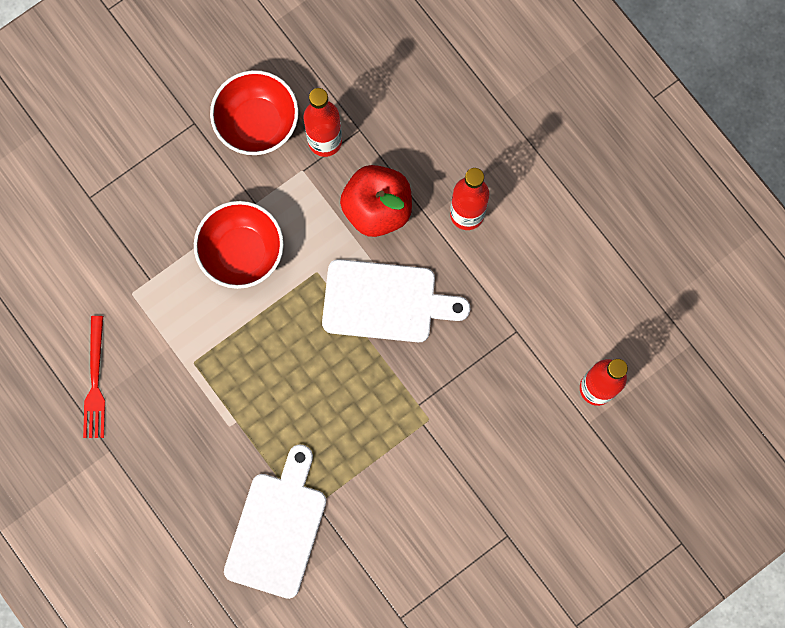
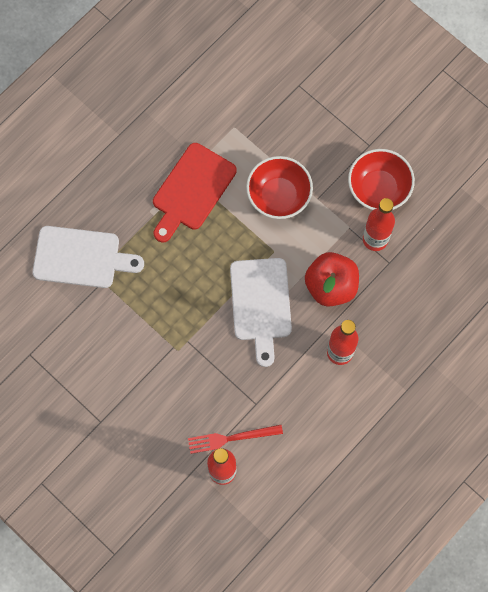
camera: 80 degrees right, 5 degrees down
red fork [83,316,105,438] -> red fork moved to [188,425,283,454]
none -> red cutting board [153,143,237,242]

